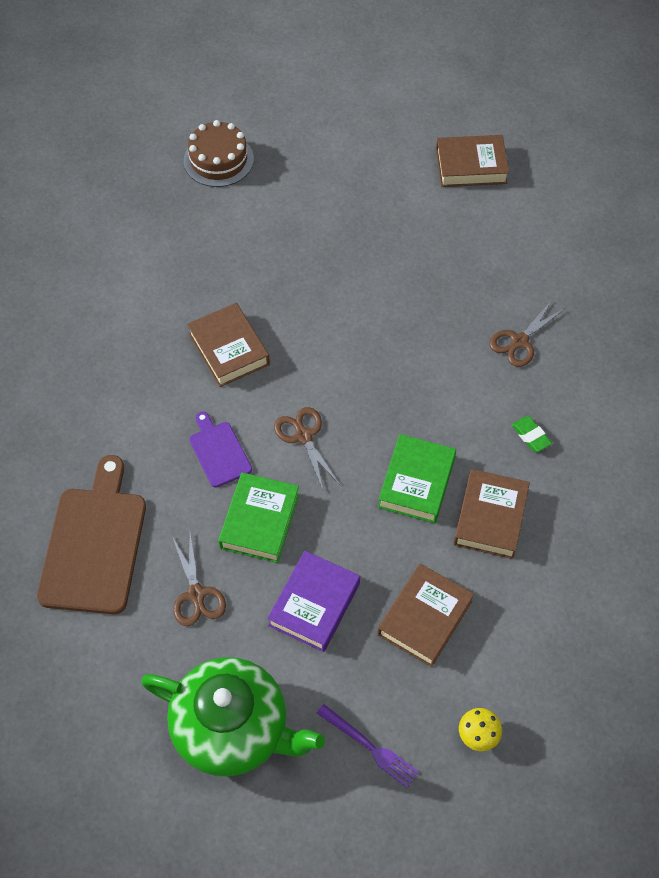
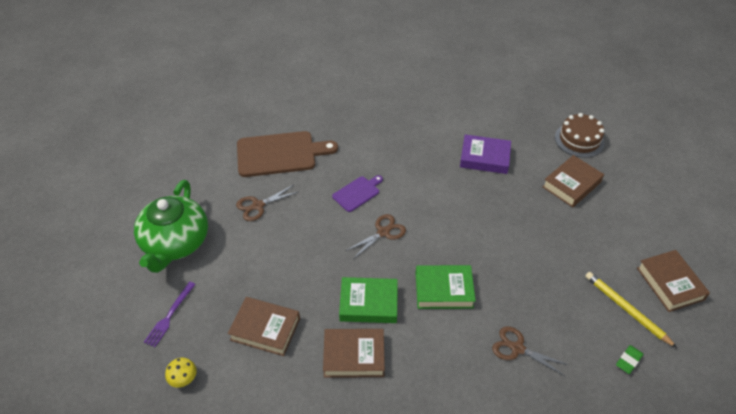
camera: 75 degrees right, 10 degrees down
brown book [187,303,270,387] -> brown book moved to [542,155,604,207]
green book [218,472,299,563] -> green book moved to [416,265,476,309]
purple book [267,551,360,652] -> purple book moved to [460,134,511,174]
green eraser [512,416,552,452] -> green eraser moved to [616,345,643,374]
none -> yellow pencil [585,272,677,348]

